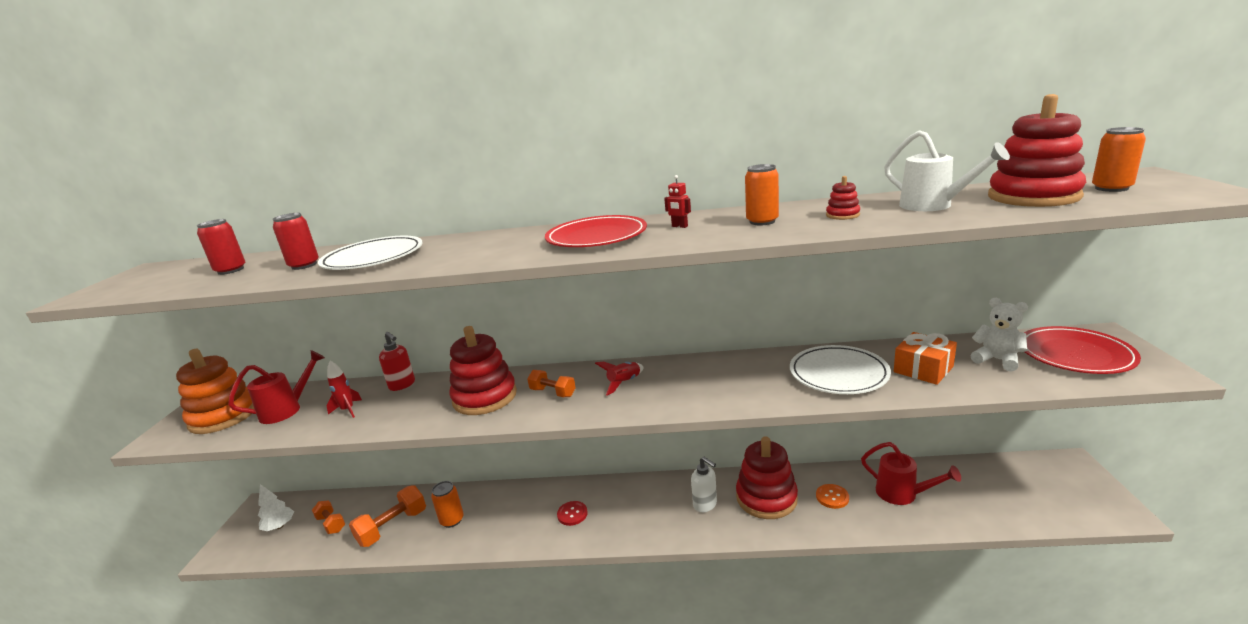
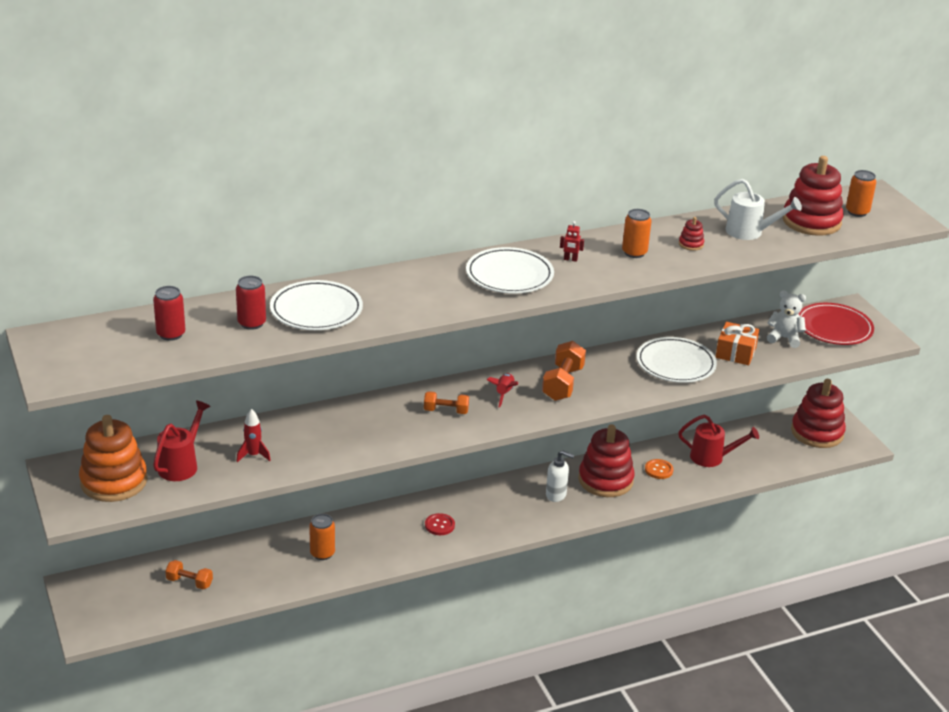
camera: 30 degrees left, 10 degrees up
white tree [258,484,294,531] -> none
orange dumbbell [349,485,426,547] -> orange dumbbell moved to [542,341,586,401]
red soap dispenser [379,332,415,391] -> none
red stacking toy [449,326,517,415] -> red stacking toy moved to [791,379,846,448]
red plate [545,215,647,247] -> white plate [466,247,554,294]

